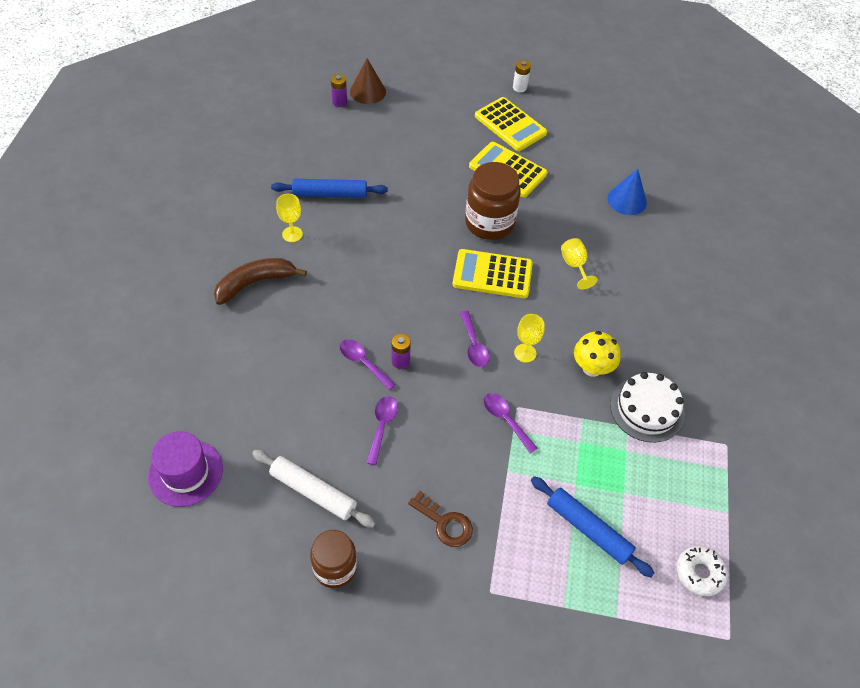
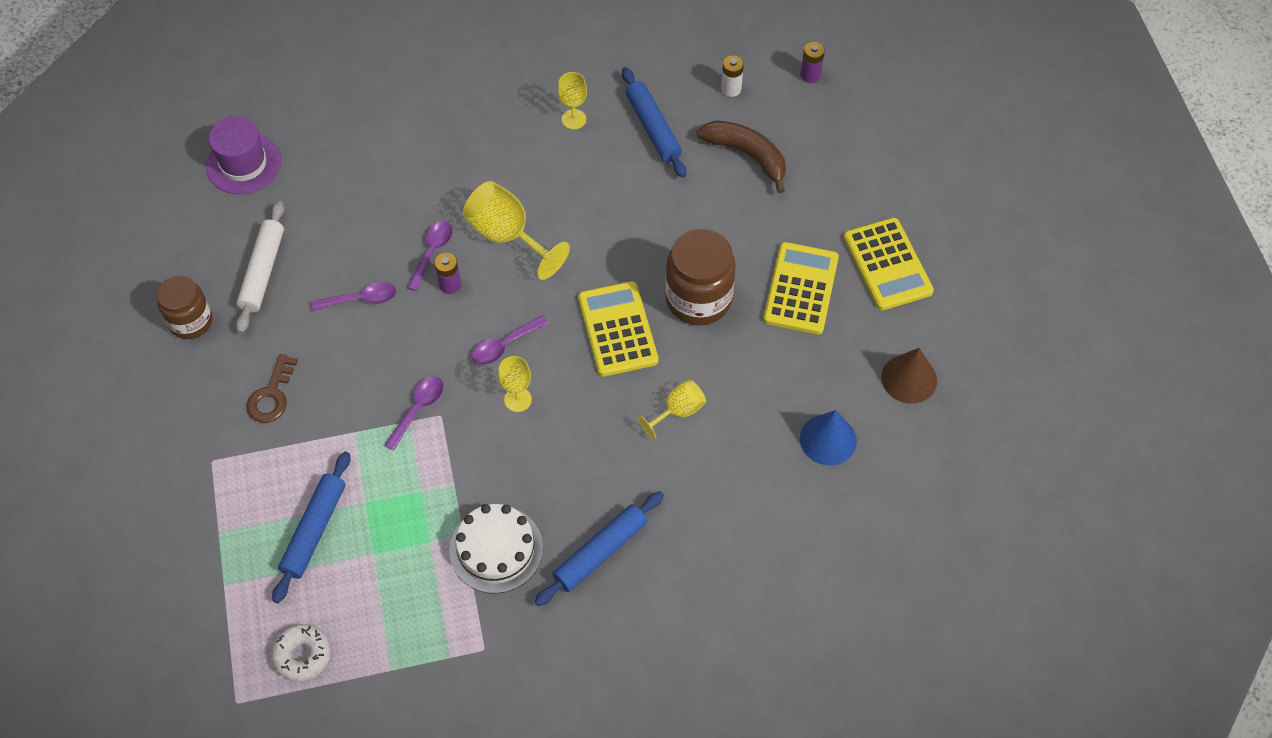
camera: 70 degrees right, 5 degrees up
brown banana [214,258,307,305] -> brown banana moved to [697,120,786,193]
brown cone [350,58,386,104] -> brown cone moved to [881,348,937,404]
yellow calculator [475,97,547,151] -> yellow calculator turned 45 degrees counterclockwise [844,218,934,310]
white battery [513,60,531,92] -> white battery moved to [721,56,744,97]
yellow mushroom [574,331,621,377] -> none
none -> yellow goblet [463,181,570,280]
none -> blue rolling pin [534,491,664,606]

